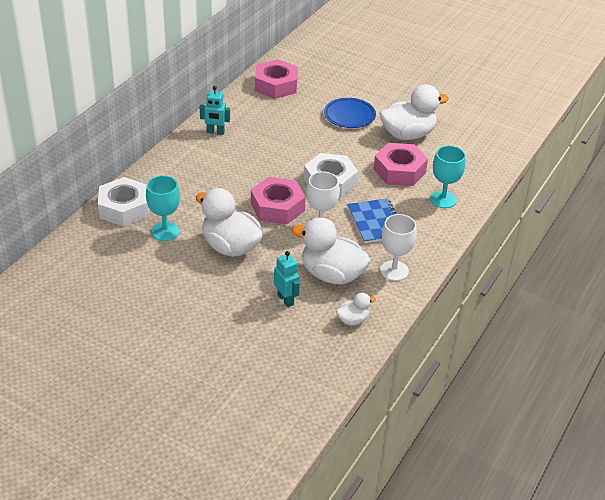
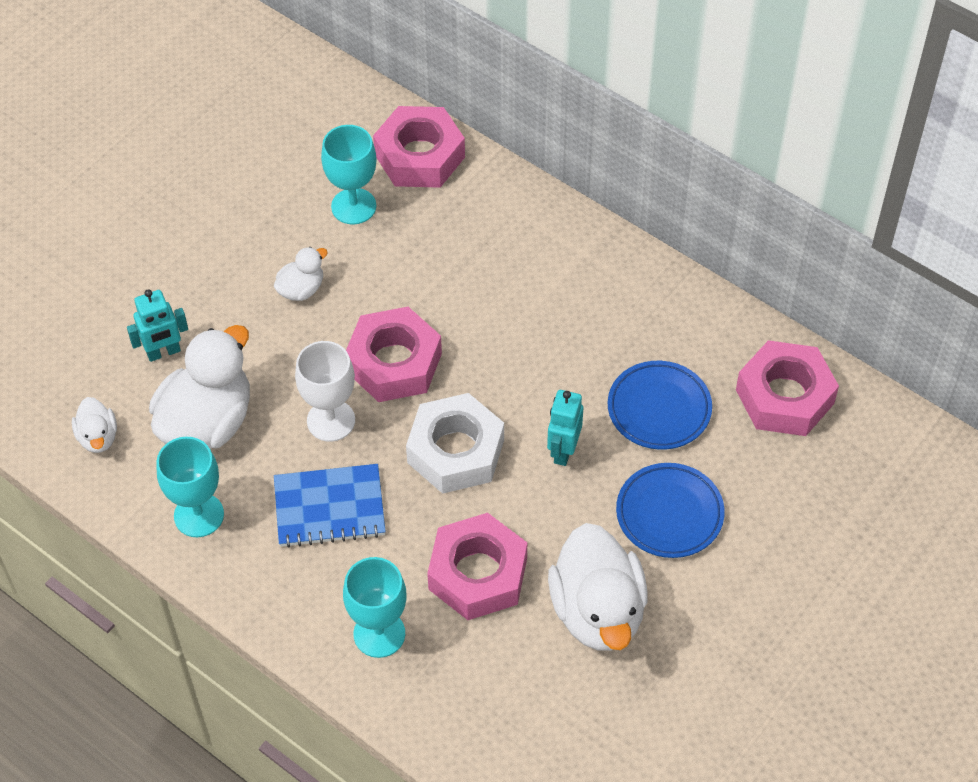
camera: 100 degrees right, 15 degrees up
white nut [98,177,149,227] -> pink nut [373,106,465,188]
white duck [196,188,262,257] -> white duck [274,247,328,301], size x0.48
turquoise robot [200,86,230,135] -> turquoise robot moved to [547,390,583,466]
white goblet [380,214,417,281] -> turquoise goblet [157,437,224,537]
none -> blue plate [608,361,712,450]

